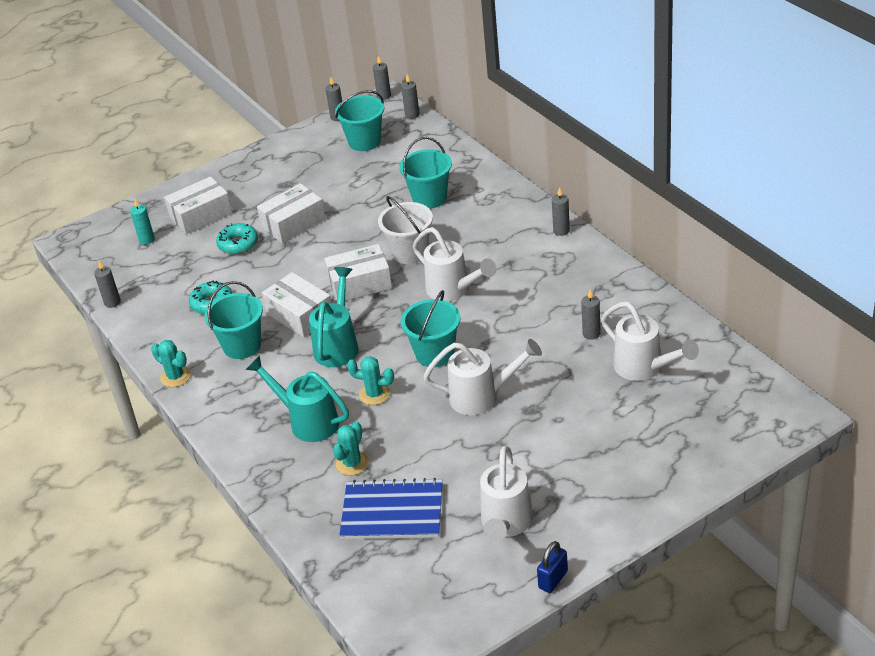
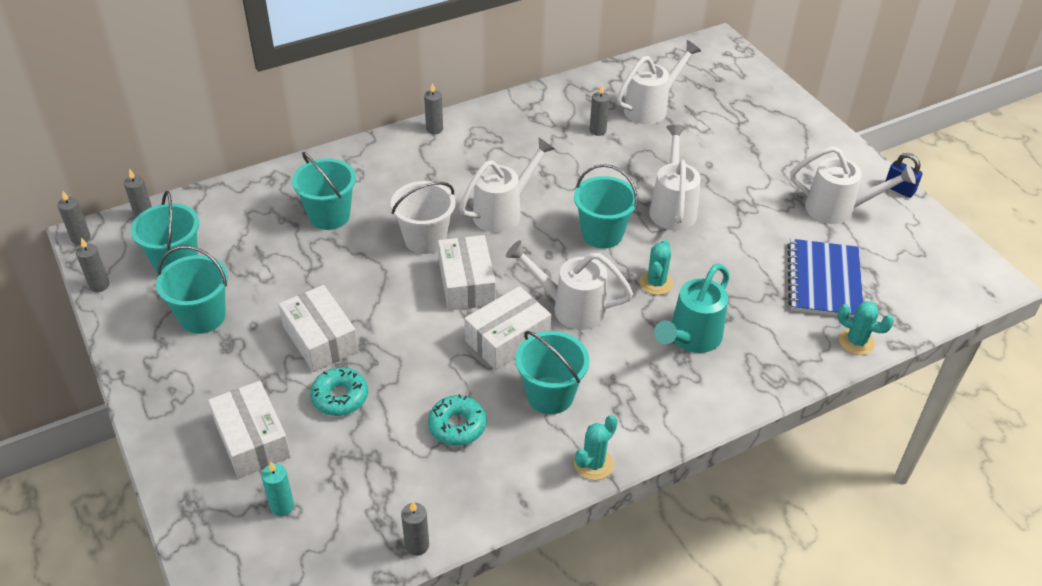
camera: 90 degrees left, 5 degrees up
turquoise watering can [309,267,359,367] -> white watering can [506,240,633,330]
turquoise cactus [333,422,369,476] -> turquoise cactus moved to [837,301,894,355]
none -> turquoise bucket [156,245,228,334]

